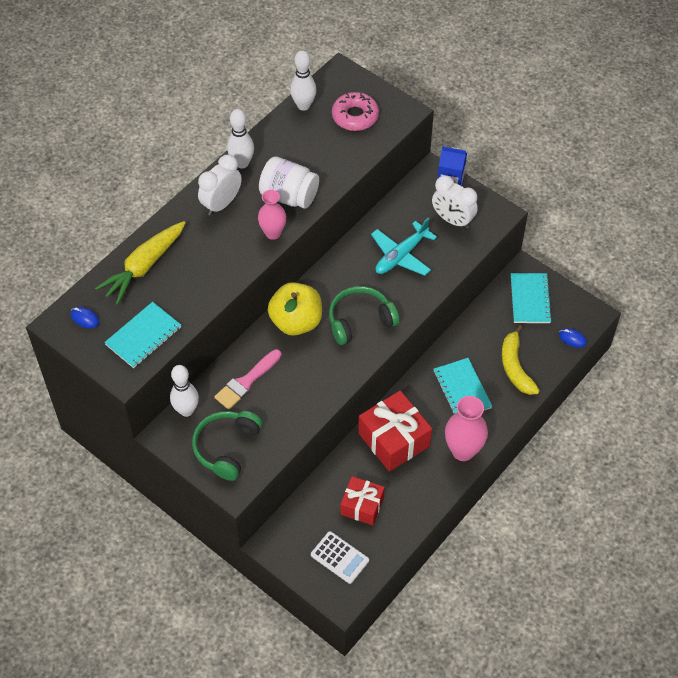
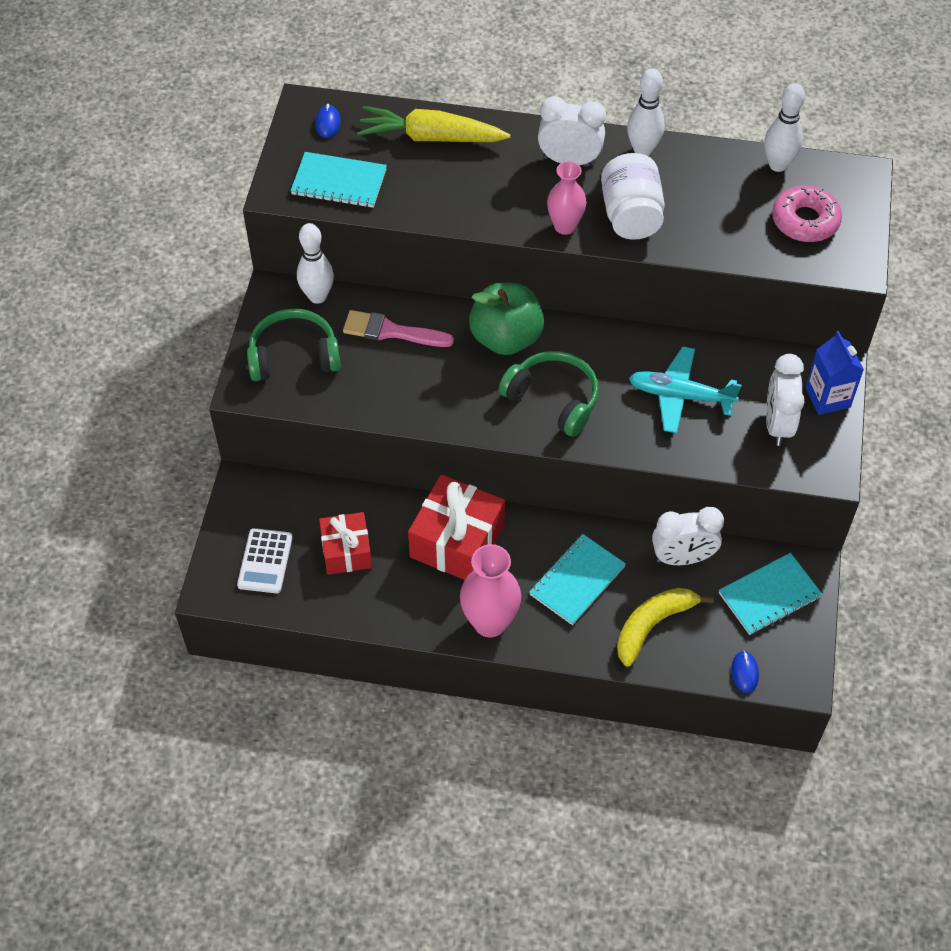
camera: 60 degrees right, 0 degrees up
yellow apple [268,282,322,336] -> green apple [469,282,544,355]
none -> white clock [652,507,724,565]

